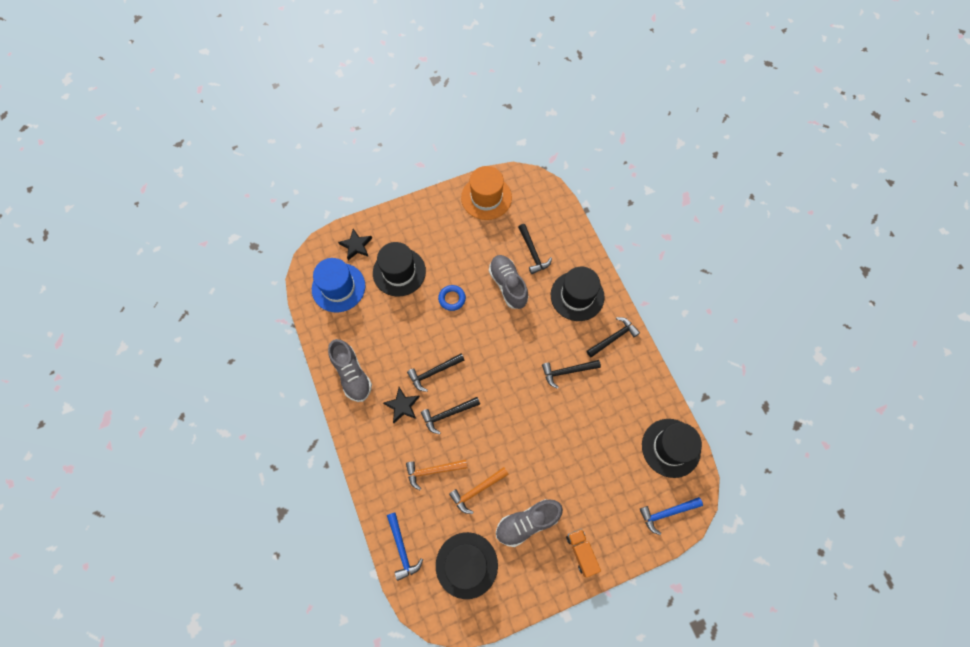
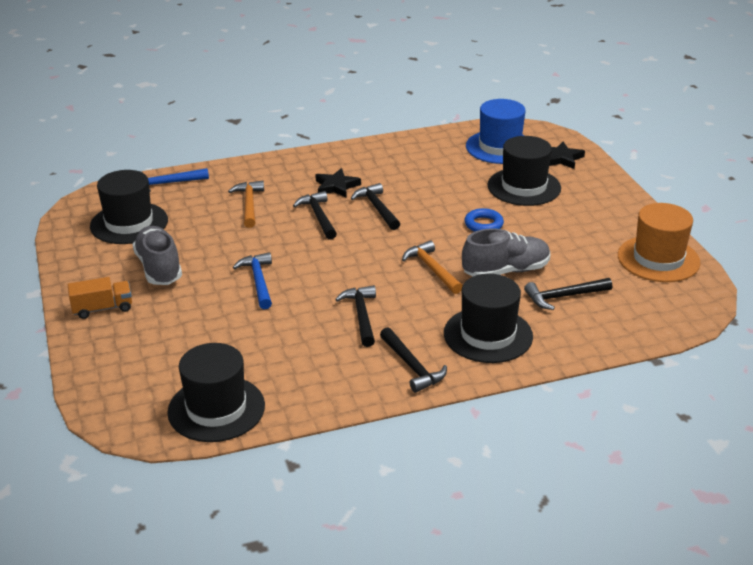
camera: 95 degrees right, 35 degrees down
grey shoe [328,339,372,402] -> none
orange hammer [449,467,509,514] -> orange hammer moved to [402,240,463,294]
blue hammer [639,497,703,535] -> blue hammer moved to [233,252,272,309]

